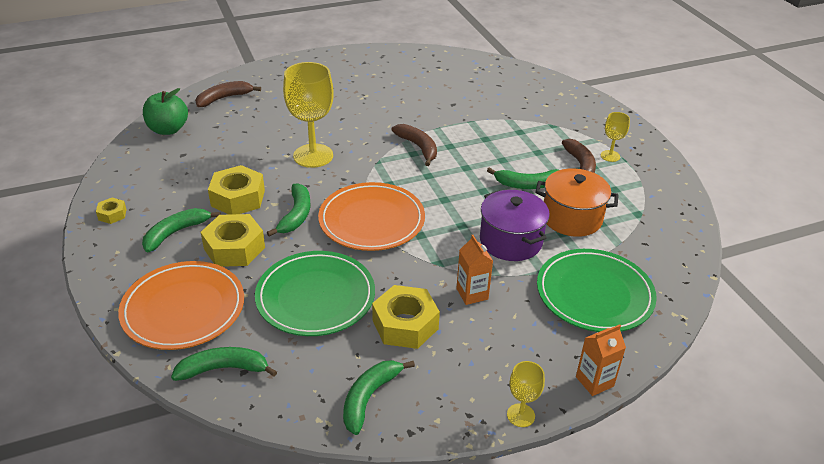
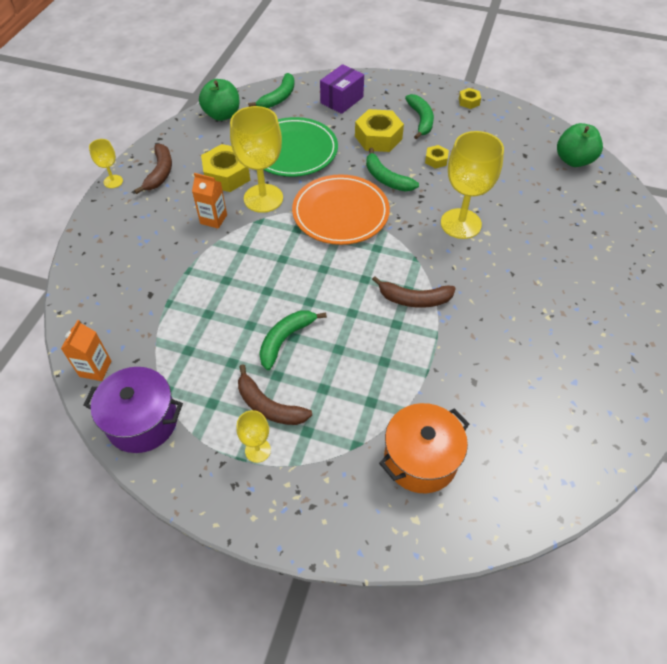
camera: 130 degrees right, 15 degrees up
orange plate [118,261,244,350] -> purple box [320,64,364,114]
brown banana [195,81,261,107] -> brown banana moved to [134,144,172,194]
yellow nut [208,165,265,215] -> yellow nut [425,145,449,168], size x0.50
green banana [343,360,415,435] -> none
purple pot [480,190,550,261] -> purple pot moved to [83,367,183,453]
orange pot [535,168,619,237] -> orange pot moved to [379,403,469,493]
green plate [537,249,657,332] -> none
orange carton [576,324,626,396] -> orange carton moved to [61,320,111,381]
none -> green apple [199,79,240,121]
none -> yellow goblet [230,106,283,213]

